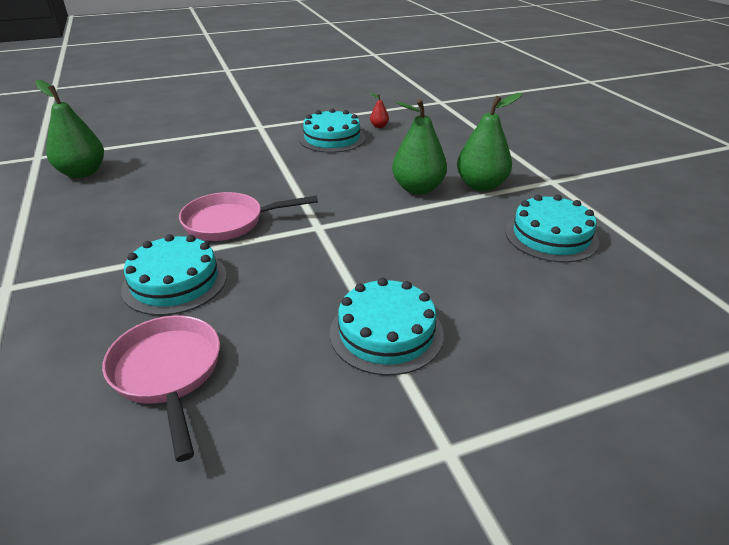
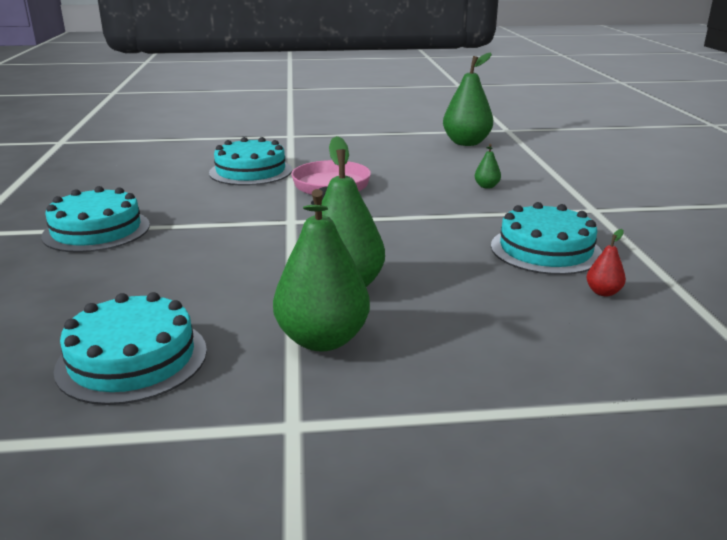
camera: 105 degrees right, 10 degrees down
pink pan [102,316,220,462] -> none
none -> green pear [475,144,501,189]

